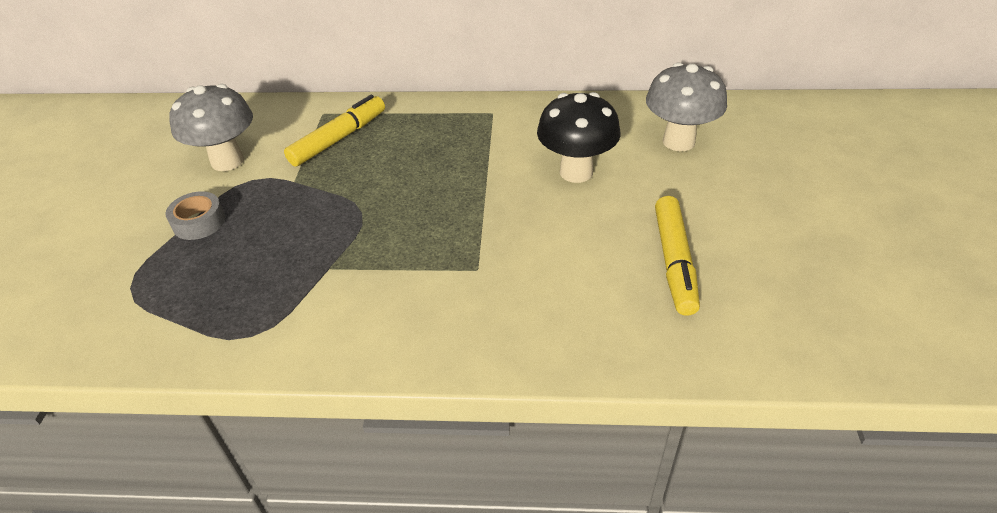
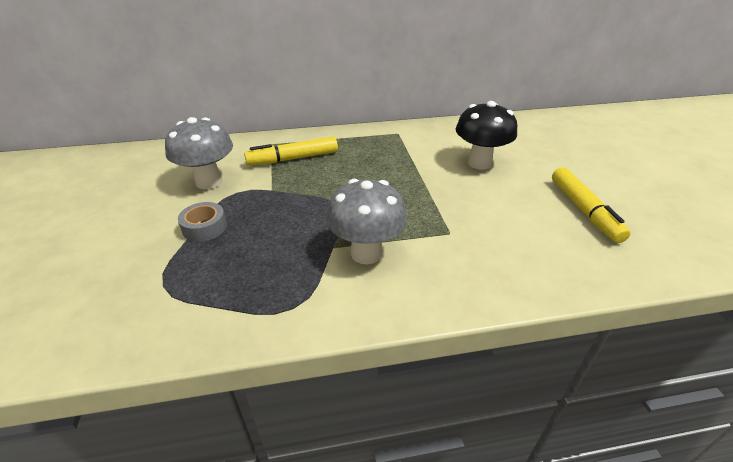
camera: 15 degrees left, 5 degrees down
yellow marker [284,95,385,167] -> yellow marker turned 135 degrees counterclockwise [244,137,338,166]
grey mushroom [646,62,727,151] -> grey mushroom moved to [326,179,407,264]

